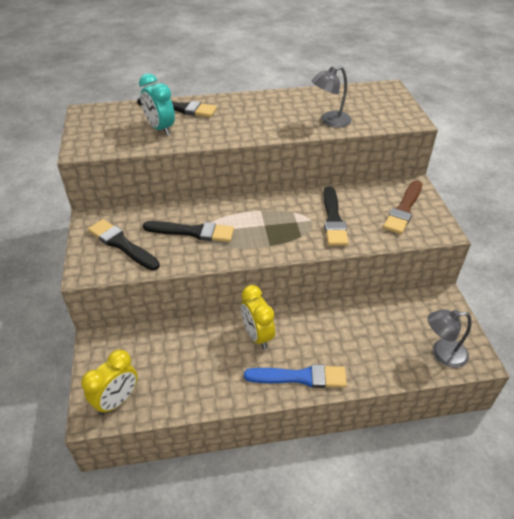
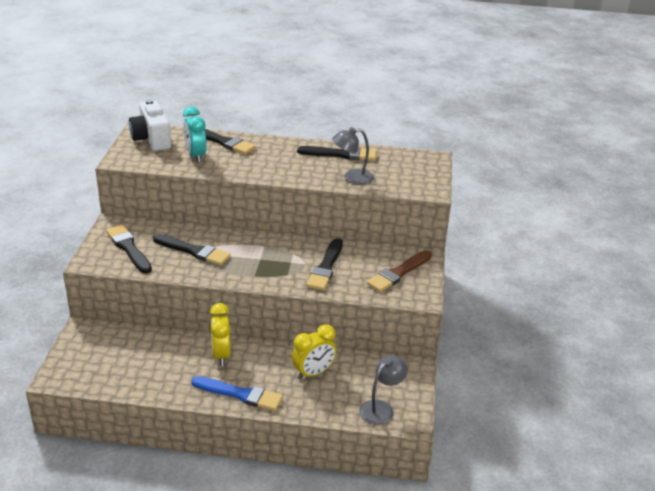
camera: 15 degrees right, 10 degrees down
yellow clock [81,350,138,415] -> yellow clock moved to [292,324,336,380]
grey lamp [428,309,472,368] -> grey lamp turned 120 degrees clockwise [359,355,408,425]
none -> white camera [129,99,171,151]
none -> black brush [297,146,377,161]

